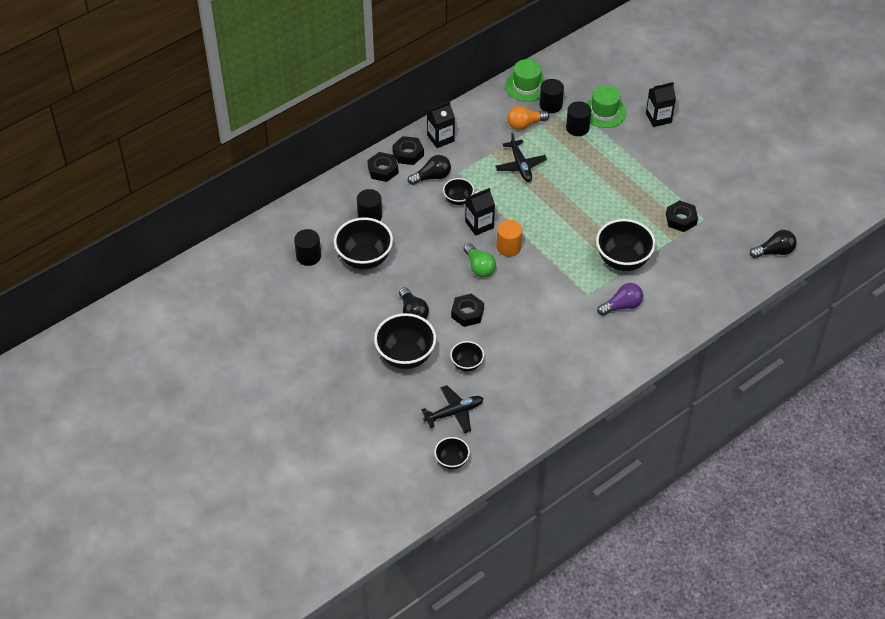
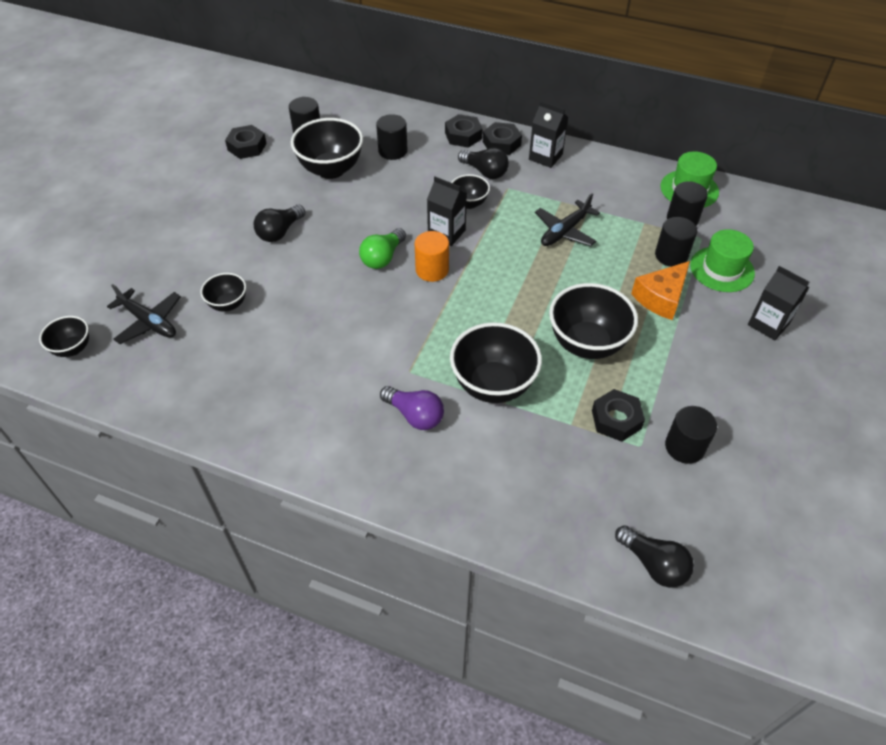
camera: 60 degrees right, 0 degrees up
black bowl [374,313,436,369] -> black bowl moved to [549,283,638,359]
black nut [451,294,484,327] -> black nut moved to [225,125,267,159]
orange light bulb [507,106,549,130] -> none
none -> orange cheese [631,261,690,320]
none -> black cylinder [665,406,717,464]

